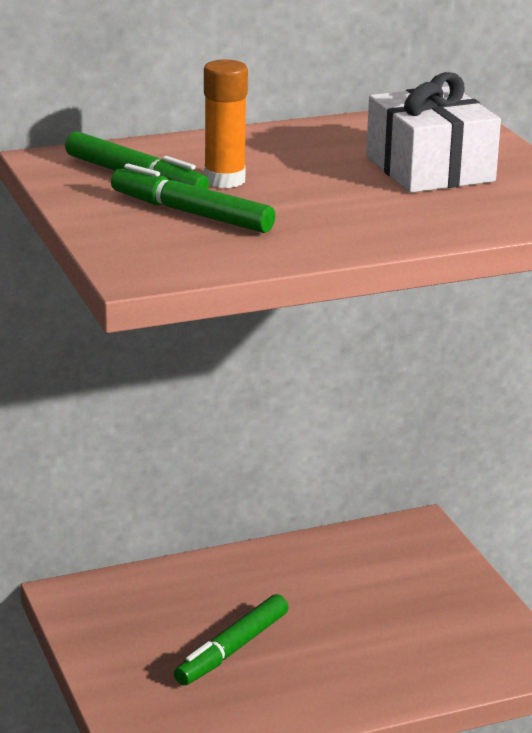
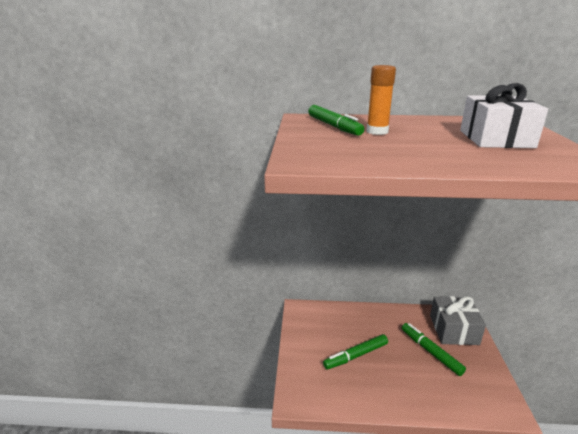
camera: 25 degrees right, 0 degrees up
green marker [111,164,275,233] -> green marker moved to [402,323,466,376]
none -> grey gift [430,296,486,345]

